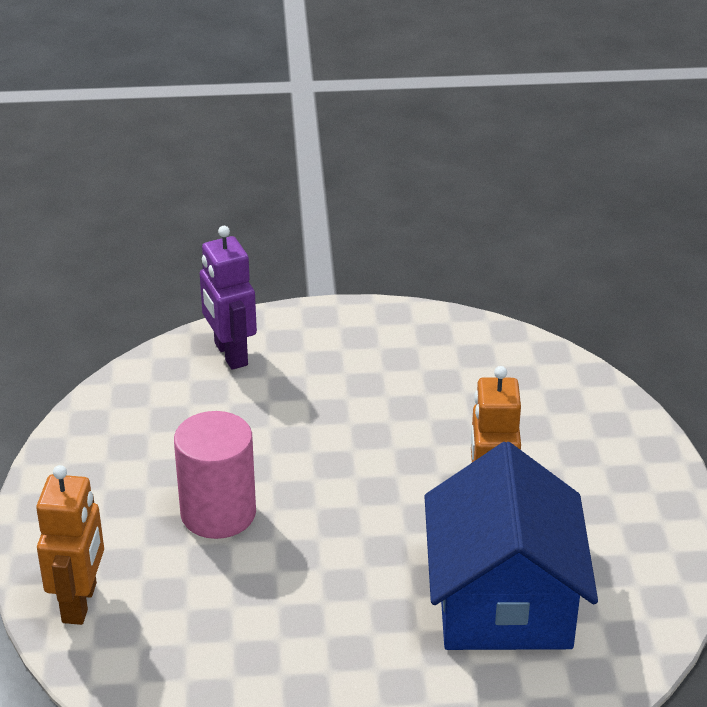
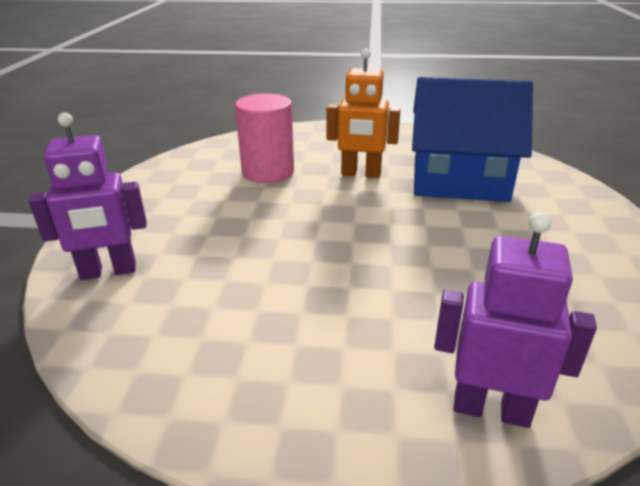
camera: 80 degrees left, 5 degrees down
orange robot [36,465,104,625] -> purple robot [434,212,597,428]
pink cylinder [174,411,256,539] -> pink cylinder moved to [235,94,294,183]

